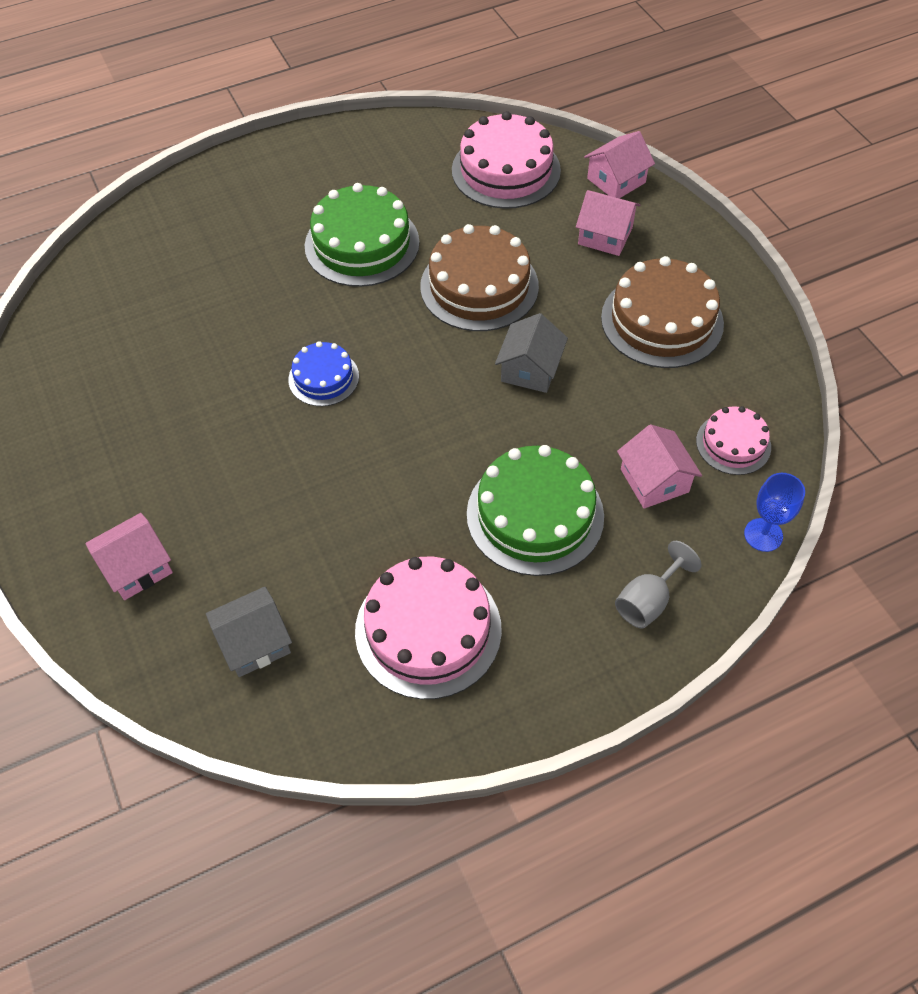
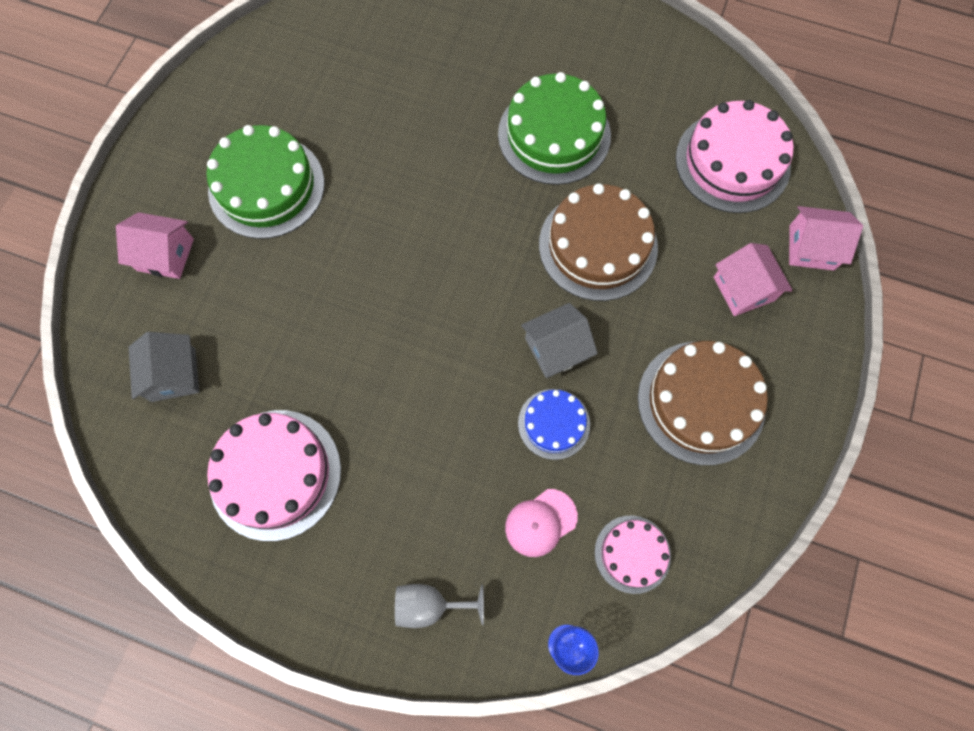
camera: 45 degrees right, 15 degrees up
grey house [206,587,292,677] -> grey house turned 60 degrees clockwise [129,332,199,402]
blue cake [288,341,359,406] -> blue cake moved to [518,389,590,460]
green cake [467,445,604,576] -> green cake moved to [206,125,324,239]
pink house [617,424,702,509] -> pink cap [505,489,578,557]

